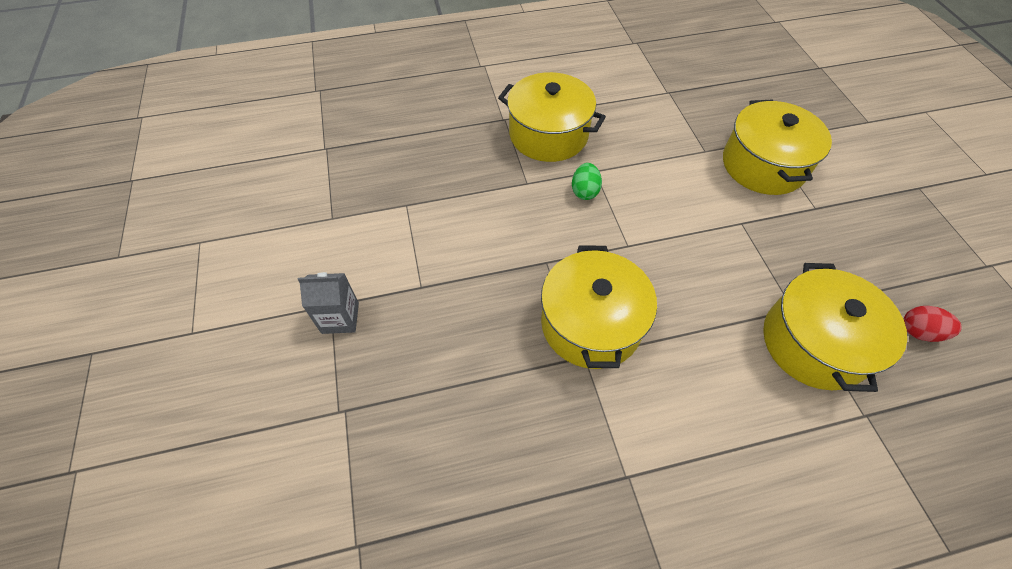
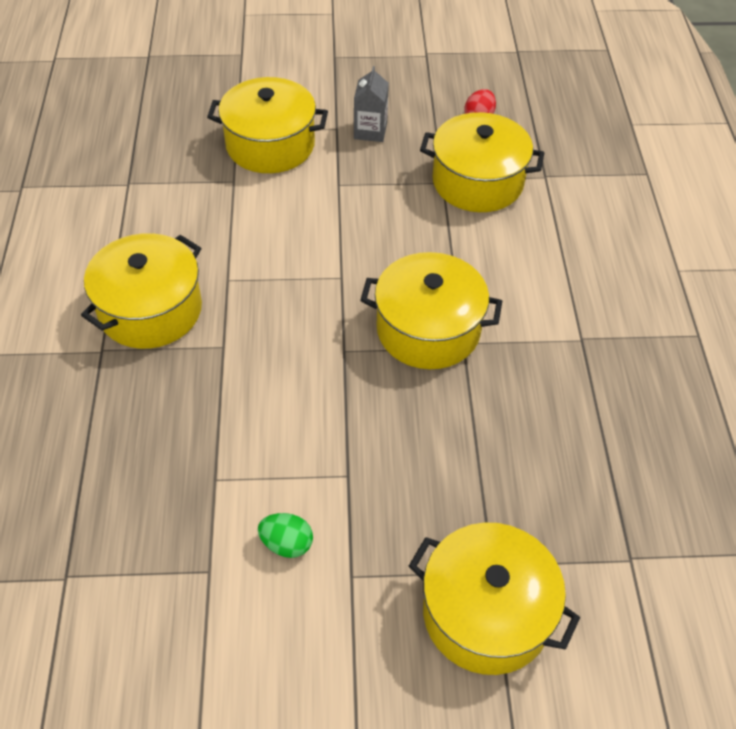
camera: 80 degrees left, 5 degrees down
grey carton [297,272,359,334] -> grey carton moved to [354,66,389,142]
green egg [572,163,602,200] -> green egg moved to [258,513,313,558]
none -> yellow pot [409,522,580,675]

